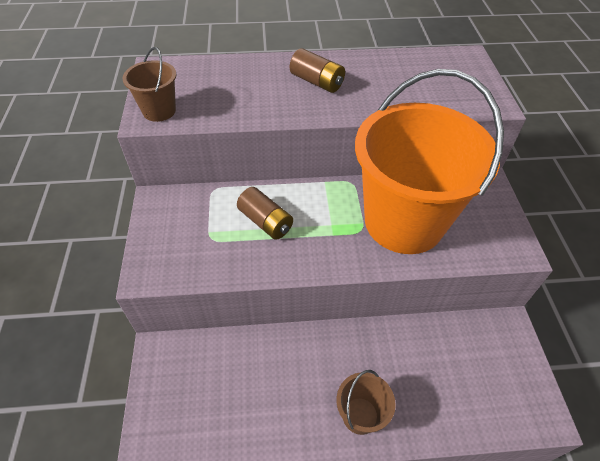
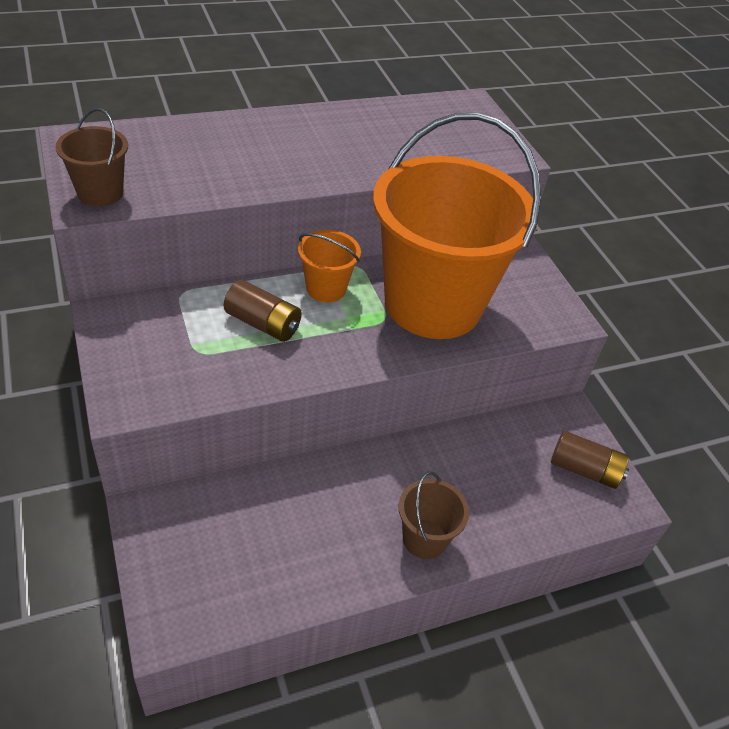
camera: 20 degrees left, 5 degrees down
brown battery [290,48,345,93] -> brown battery moved to [551,431,629,489]
none -> orange bucket [298,230,361,302]

